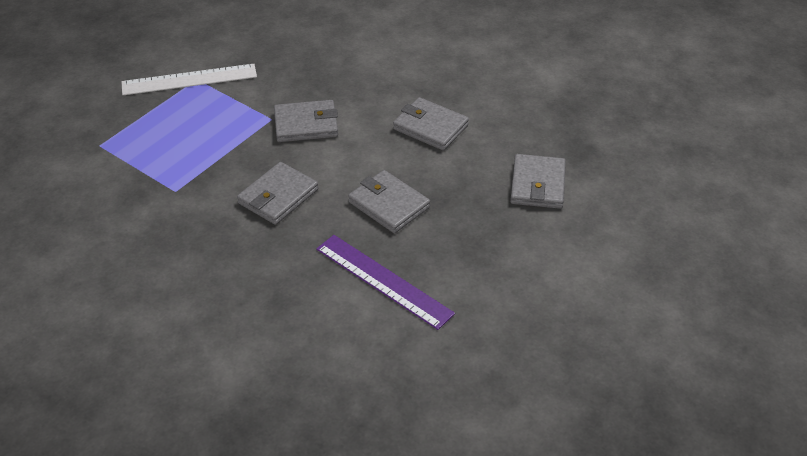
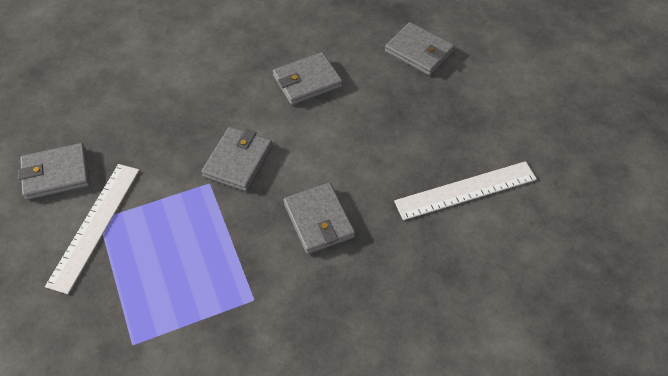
camera: 60 degrees left, 10 degrees up
purple ruler [316,235,455,330] -> white ruler [394,161,537,220]
grey wallet [348,170,430,233] -> grey wallet moved to [18,143,90,200]

